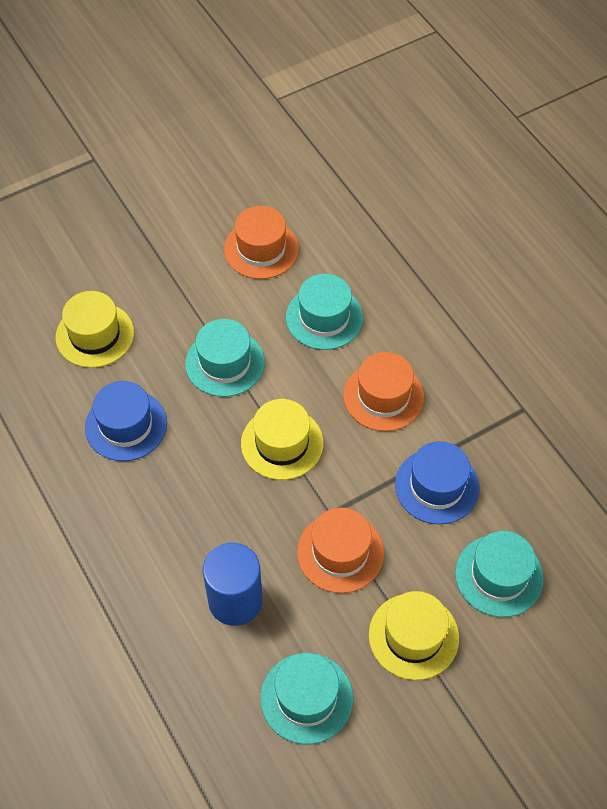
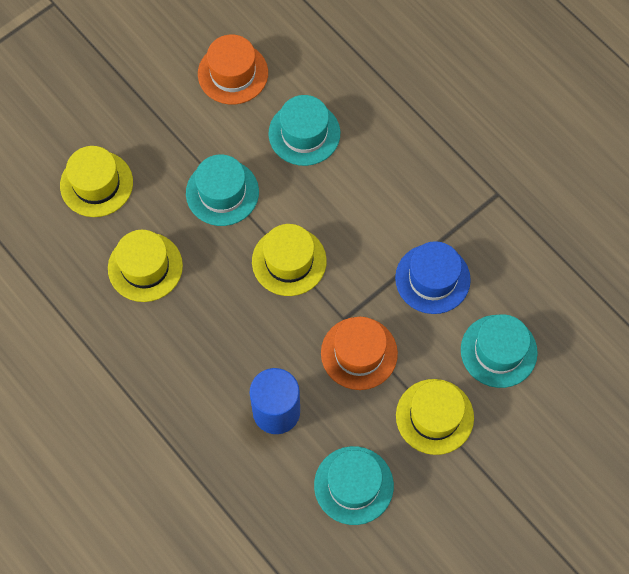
camera: 10 degrees left, 10 degrees up
blue hat [85,381,167,461] -> yellow hat [108,230,183,302]
orange hat [343,352,424,431] -> none

